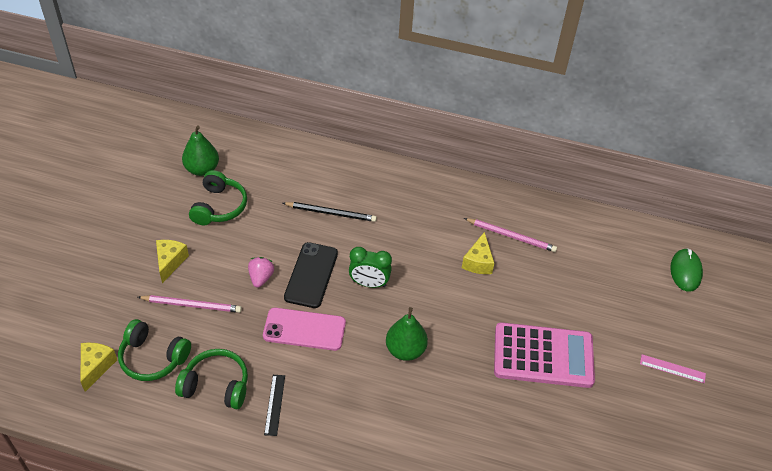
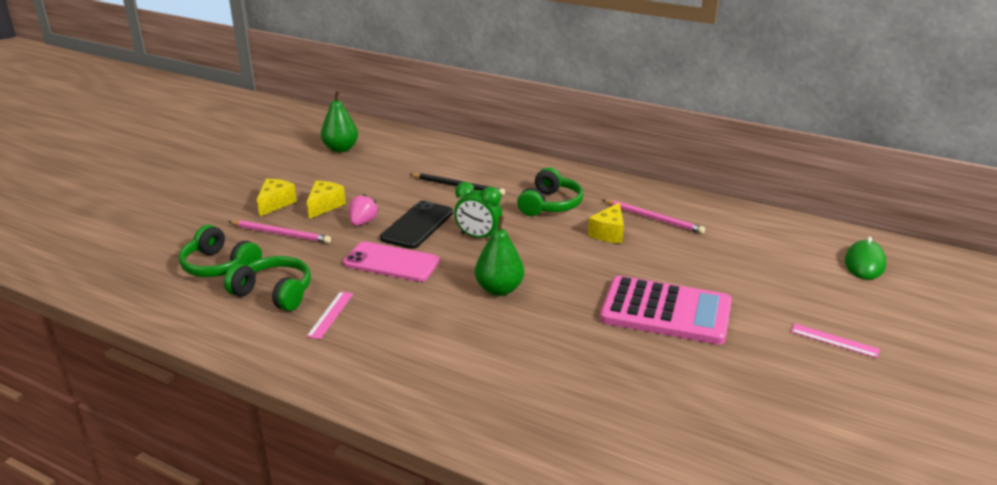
camera: 15 degrees right, 20 degrees down
yellow cheese [80,342,117,392] -> yellow cheese moved to [307,181,346,219]
green headphones [189,170,247,225] -> green headphones moved to [517,167,584,216]
black ruler [264,375,285,436] -> pink ruler [306,291,353,339]

